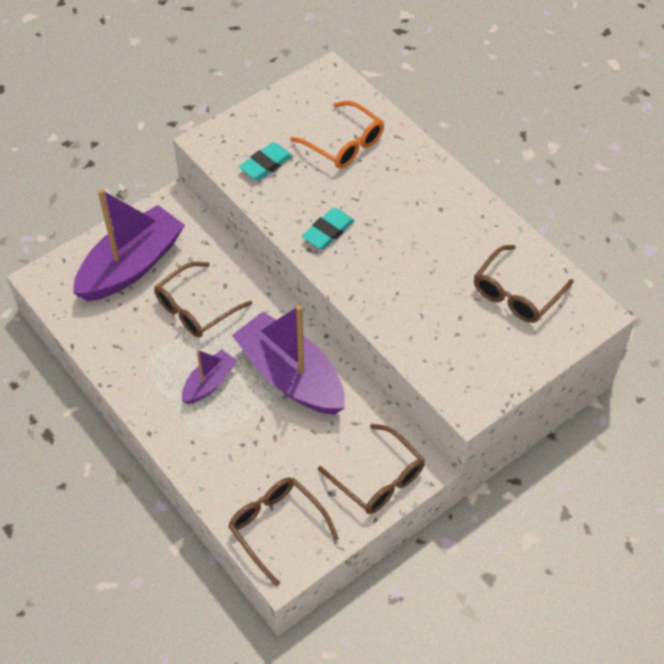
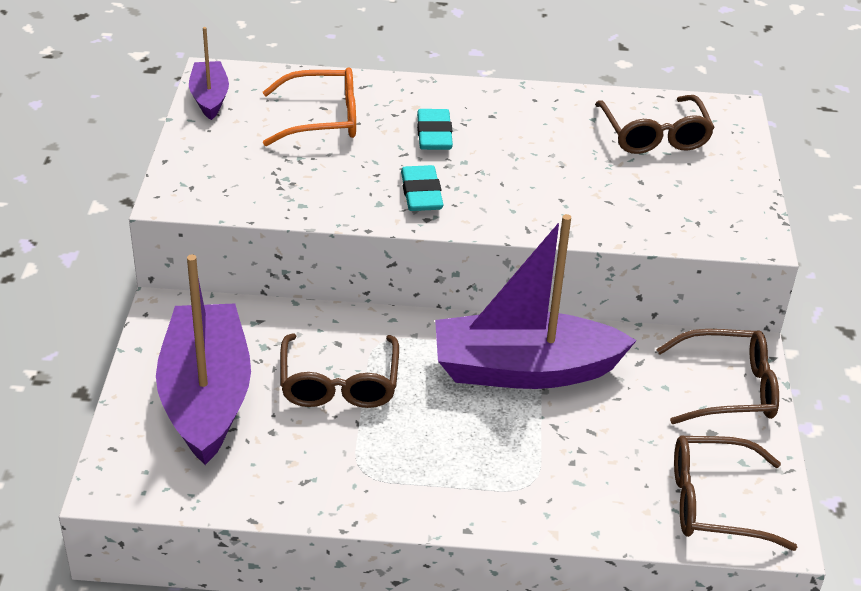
camera: 50 degrees left, 15 degrees down
purple boat [182,350,238,404] -> purple boat moved to [189,27,229,120]
turquoise eraser [239,142,293,180] -> turquoise eraser moved to [417,109,453,150]

